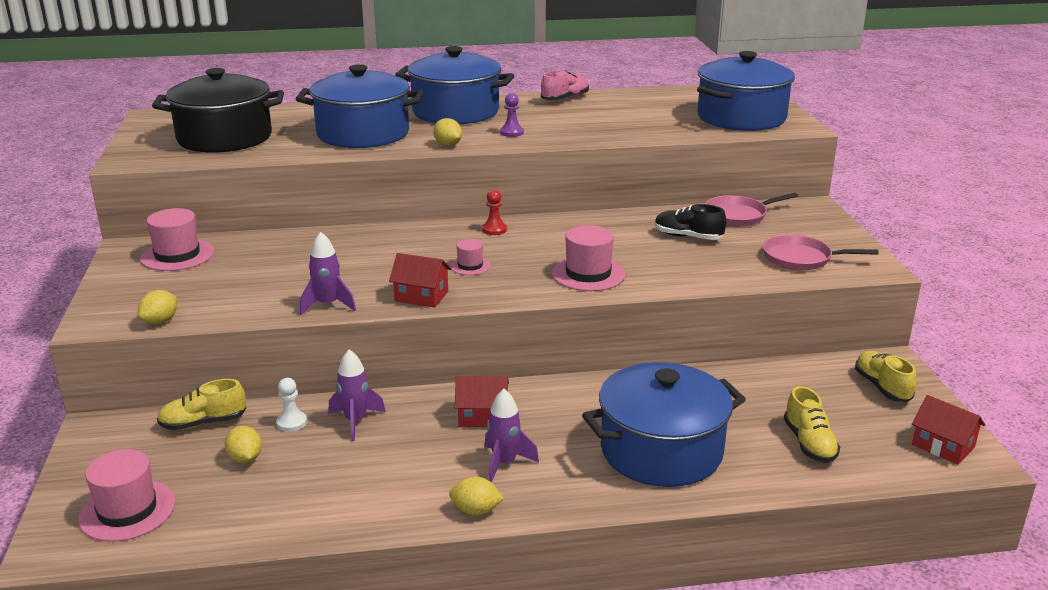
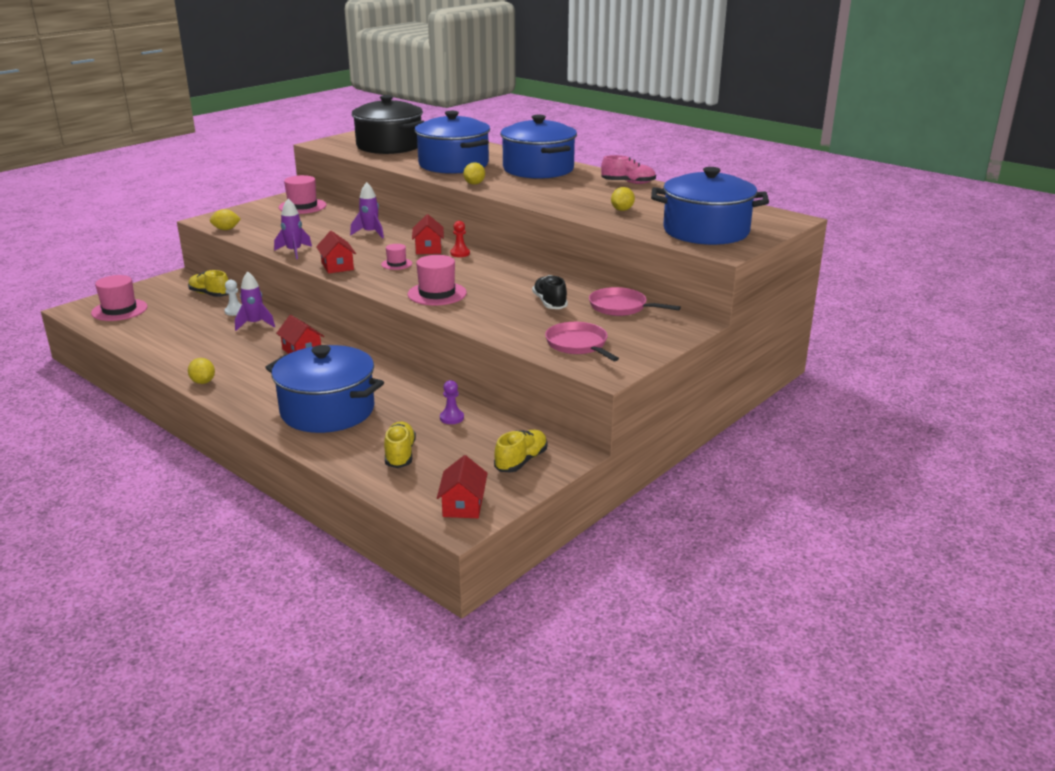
camera: 50 degrees right, 0 degrees up
yellow lemon [225,425,262,463] -> yellow lemon moved to [611,187,635,211]
purple rocket [485,389,539,482] -> purple rocket moved to [350,182,384,239]
purple pawn [500,93,524,137] -> purple pawn moved to [440,380,464,424]
yellow shoe [784,386,840,463] -> yellow shoe turned 135 degrees clockwise [384,421,416,468]
none -> red house [412,214,444,254]

